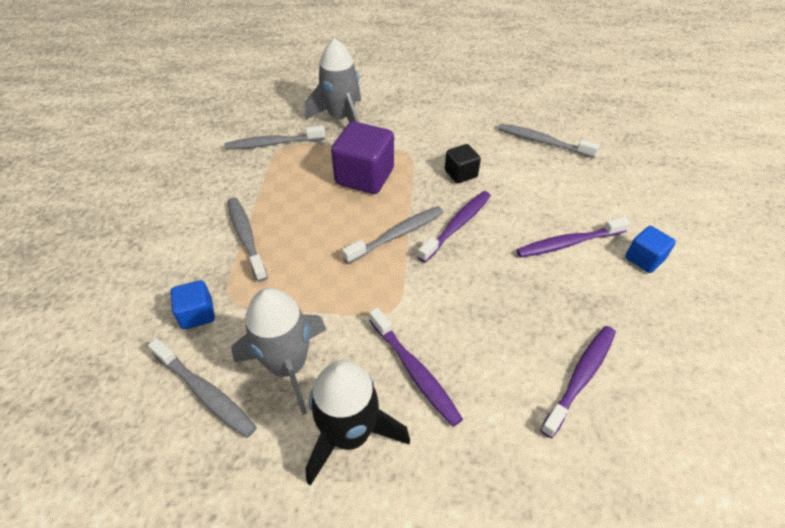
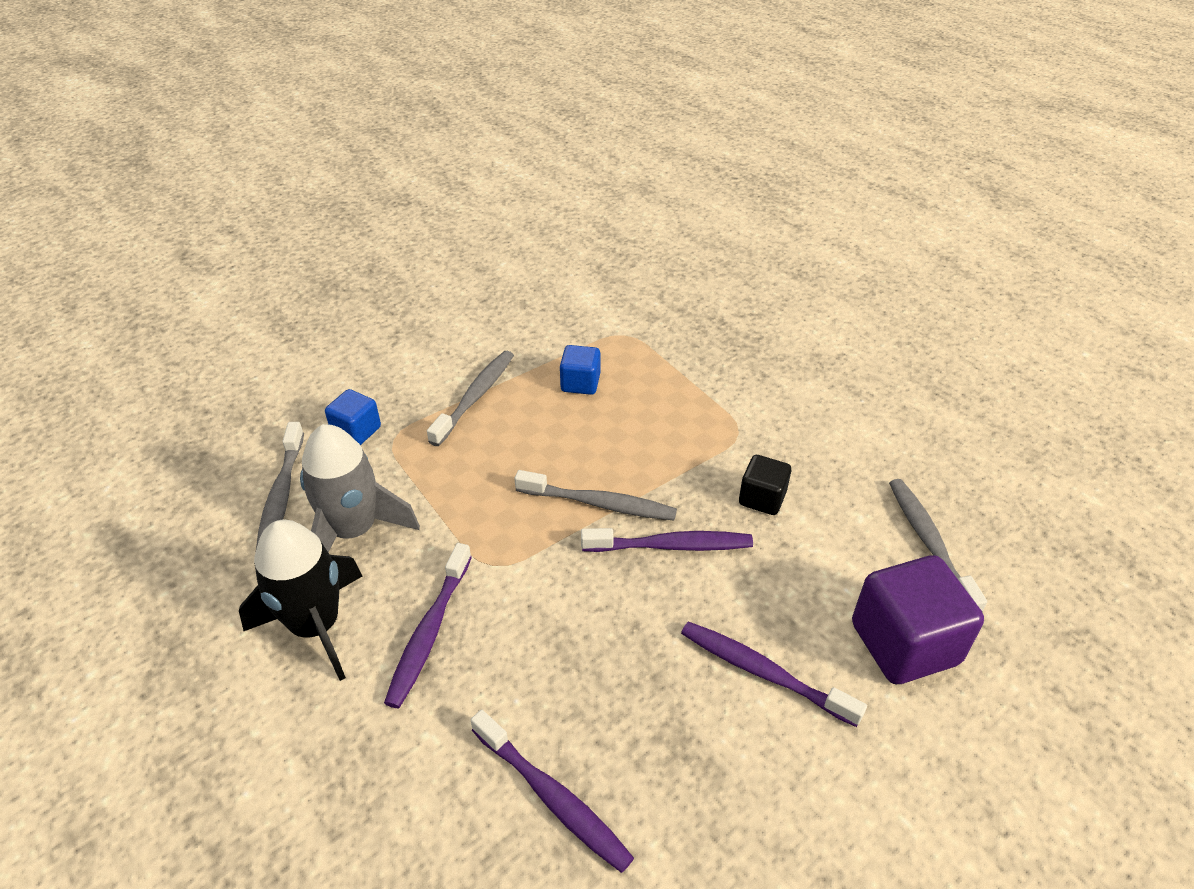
camera: 50 degrees right, 5 degrees down
grey toothbrush [224,125,325,150] -> none
grey rocket [305,38,361,122] -> none
purple cube [331,122,394,194] -> purple cube moved to [852,555,984,684]
purple toothbrush [540,326,616,438] -> purple toothbrush turned 45 degrees clockwise [471,710,634,873]
blue cube [625,226,676,273] -> blue cube moved to [560,345,600,395]

